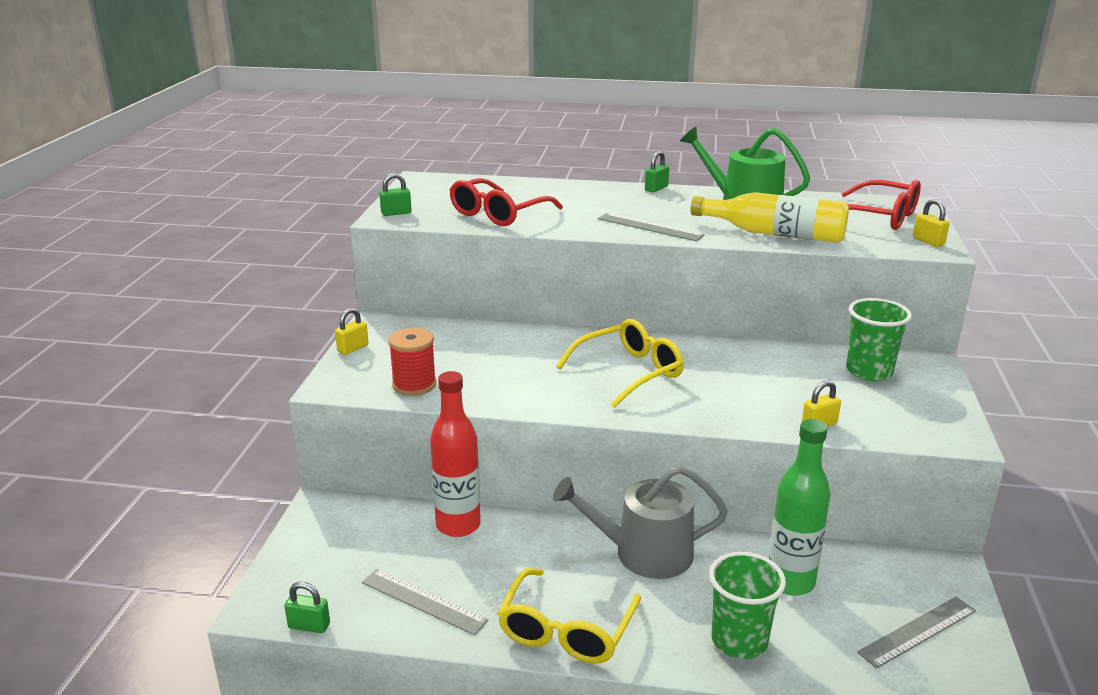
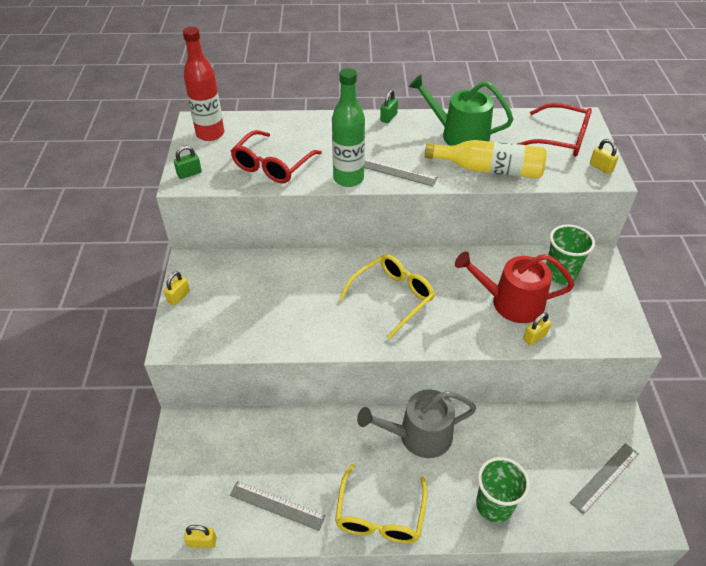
camera: 10 degrees left, 20 degrees up
green padlock [284,582,330,633] -> yellow padlock [184,525,217,548]
red spool [388,328,436,396] -> none
red bottle [430,371,481,537] -> red bottle moved to [183,27,224,141]
green bottle [769,419,831,596] -> green bottle moved to [332,68,365,187]
none -> red watering can [455,251,574,323]

